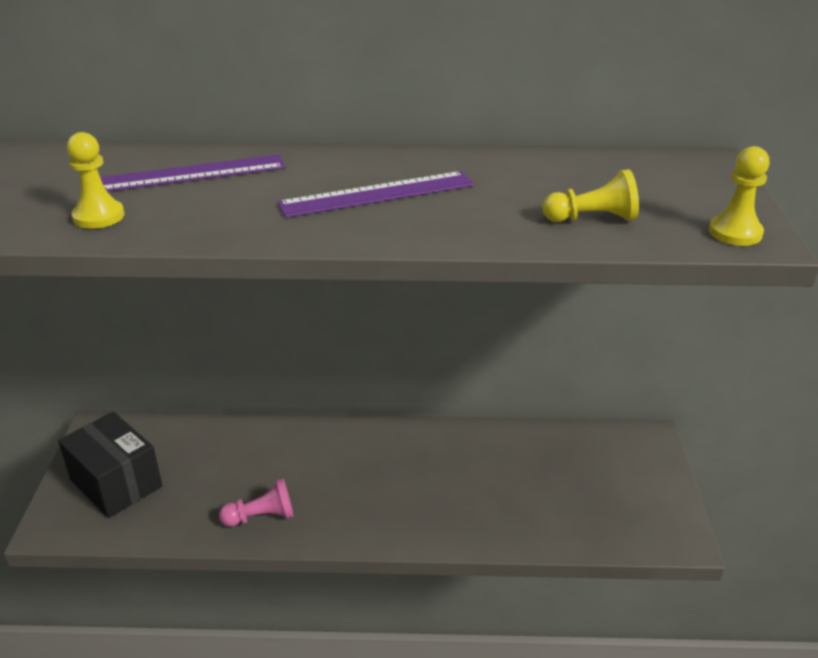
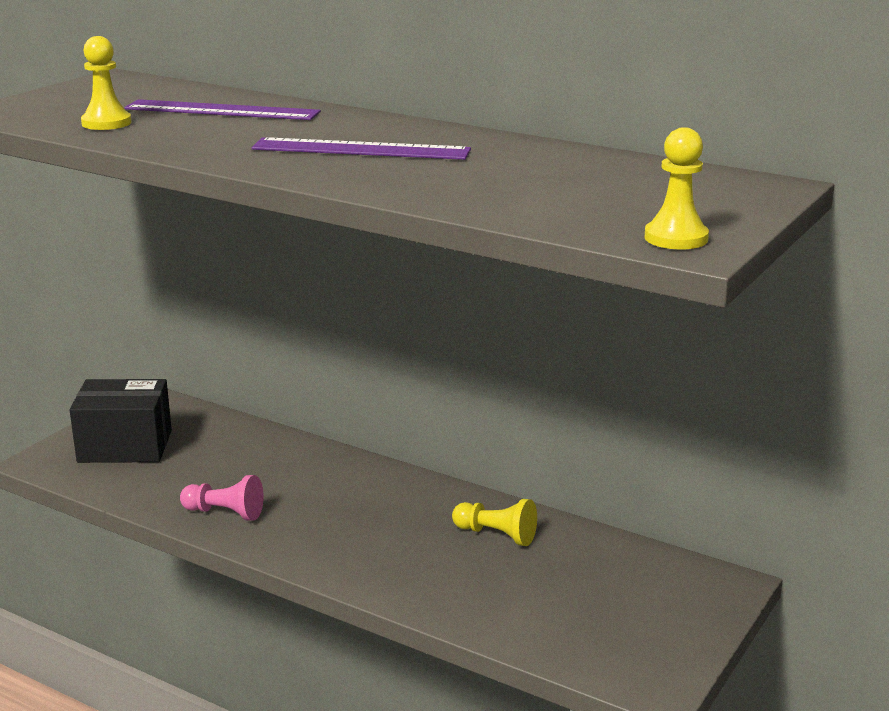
camera: 30 degrees right, 10 degrees down
black box [58,412,162,518] -> black box turned 75 degrees counterclockwise [70,379,172,463]
yellow pawn [543,169,639,222] -> yellow pawn moved to [452,499,537,546]

